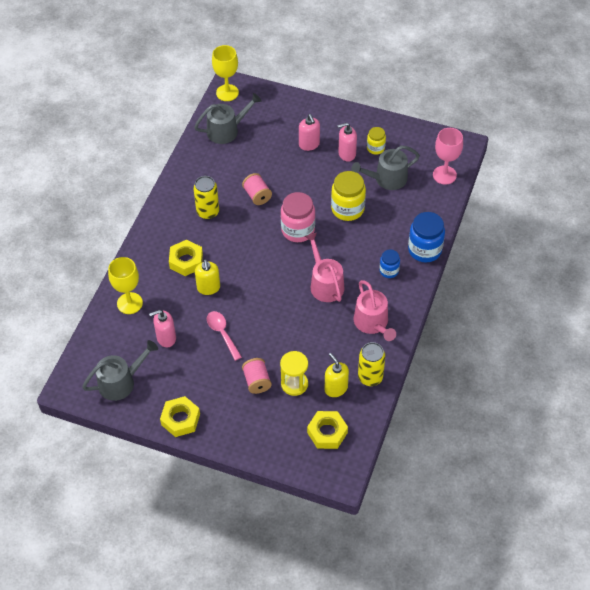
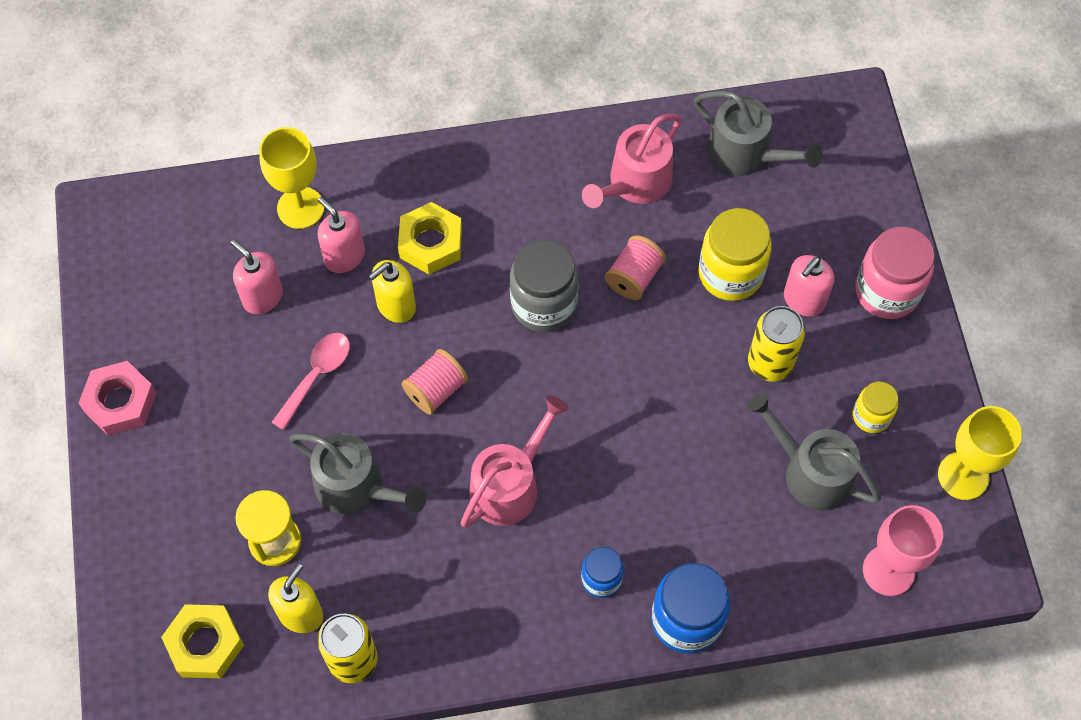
camera: 60 degrees right, 10 degrees up
grey watering can [82,340,158,401] -> grey watering can moved to [289,433,426,515]
yellow nut [160,396,200,437] -> pink nut [78,361,156,436]
yellow can [193,176,219,219] -> yellow can moved to [748,306,805,382]
yellow goblet [212,45,239,101] -> yellow goblet moved to [938,406,1022,500]
pink spool [242,358,272,394] -> pink spool moved to [401,349,468,415]
pink jar [281,192,315,242] -> pink jar moved to [855,227,934,319]
yellow jar [331,171,366,221] -> yellow jar moved to [699,208,772,301]
pink soap dispenser [337,123,357,162] -> pink soap dispenser moved to [318,197,365,273]
pink watering can [354,280,396,341] -> pink watering can moved to [582,113,682,208]
none -> grey jar [510,240,579,332]

